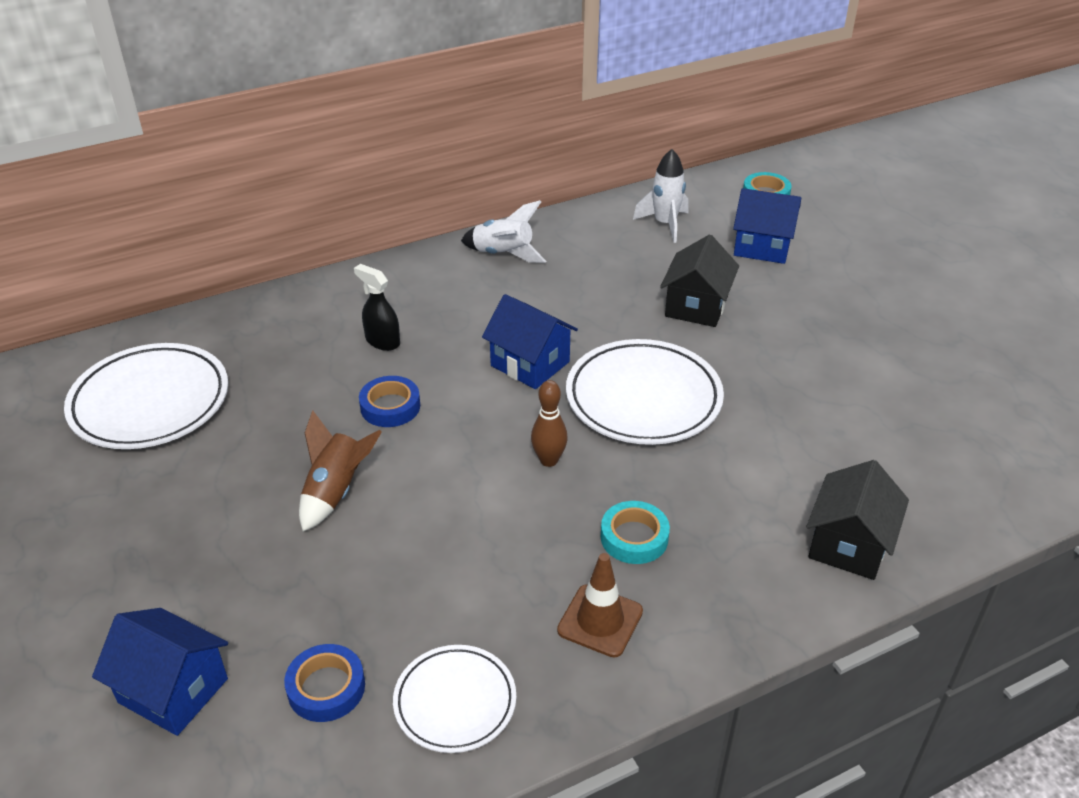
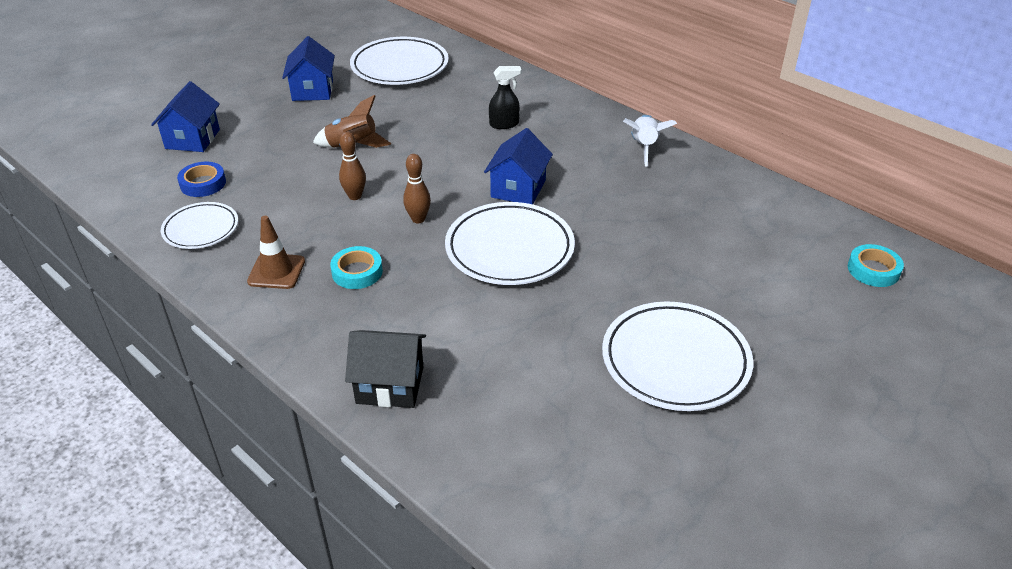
camera: 70 degrees right, 0 degrees up
black spray bottle [354,264,400,351] -> black spray bottle turned 60 degrees clockwise [489,66,521,129]
blue tape [359,376,420,427] -> none
white rocket [633,149,689,243] -> none
black house [660,234,739,327] -> none
blue house [733,188,801,264] -> blue house moved to [282,36,335,101]
none -> brown bowling pin [339,132,366,200]
none -> white plate [602,302,753,411]

